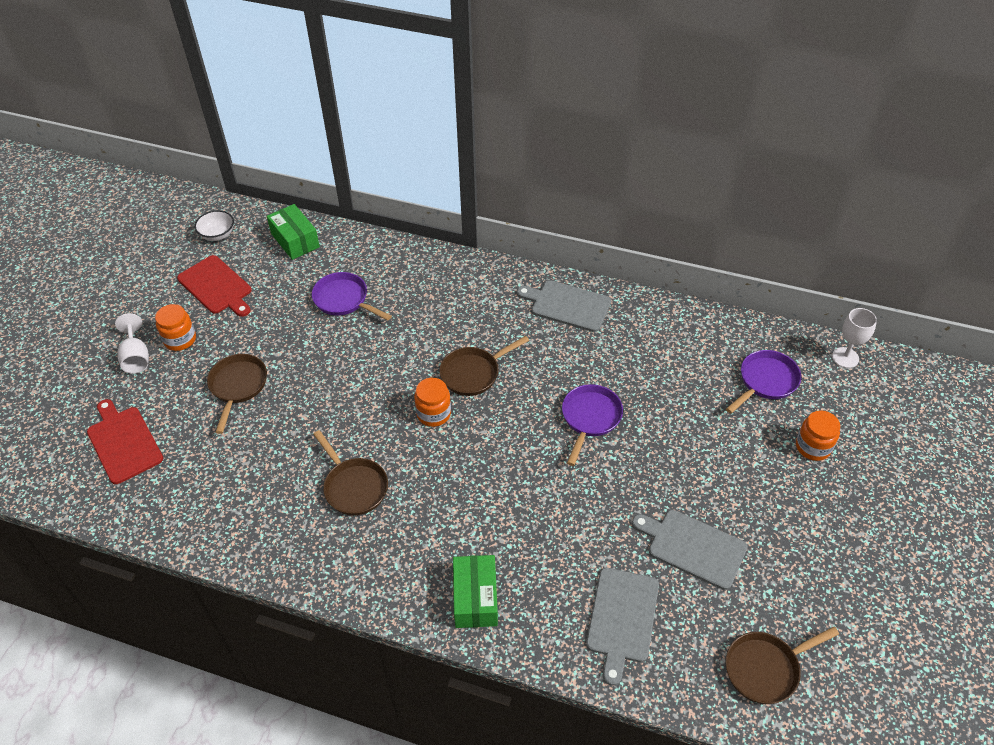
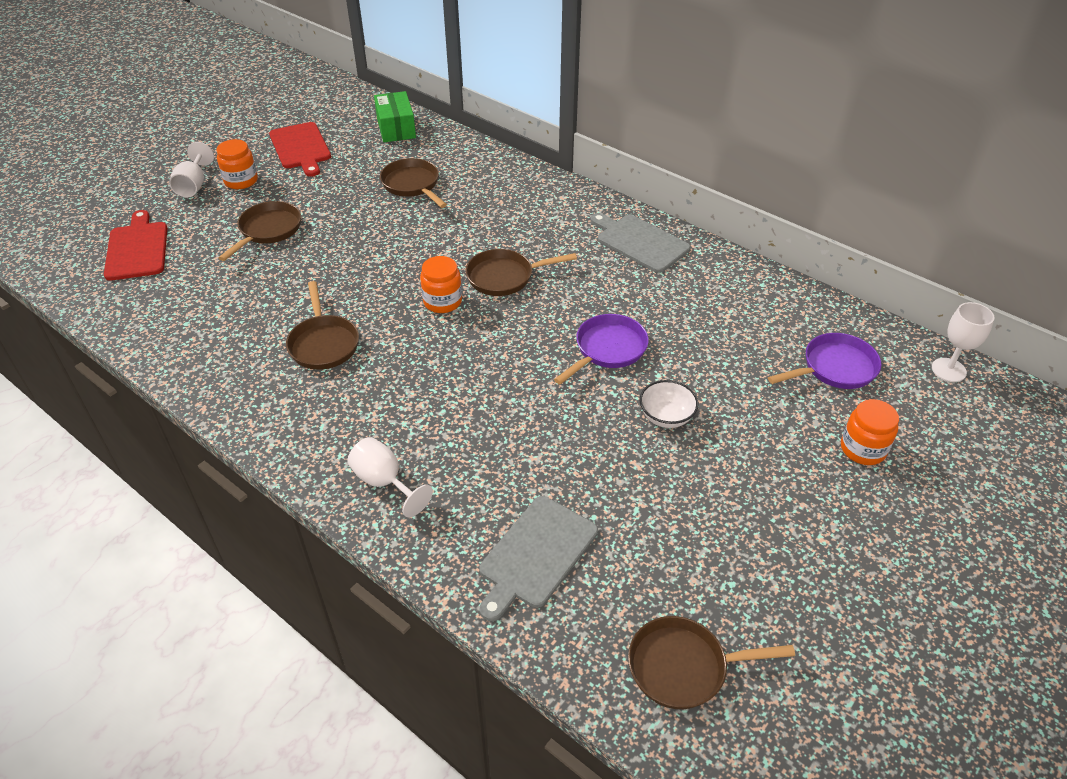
camera: 20 degrees right, 5 degrees down
white bowl [194,210,234,241] -> white bowl moved to [640,380,699,428]
purple pan [312,272,392,320] -> brown pan [380,158,447,208]
green box [453,555,498,628] -> white goblet [347,437,433,517]
grey cutting board [632,510,747,590] -> none

